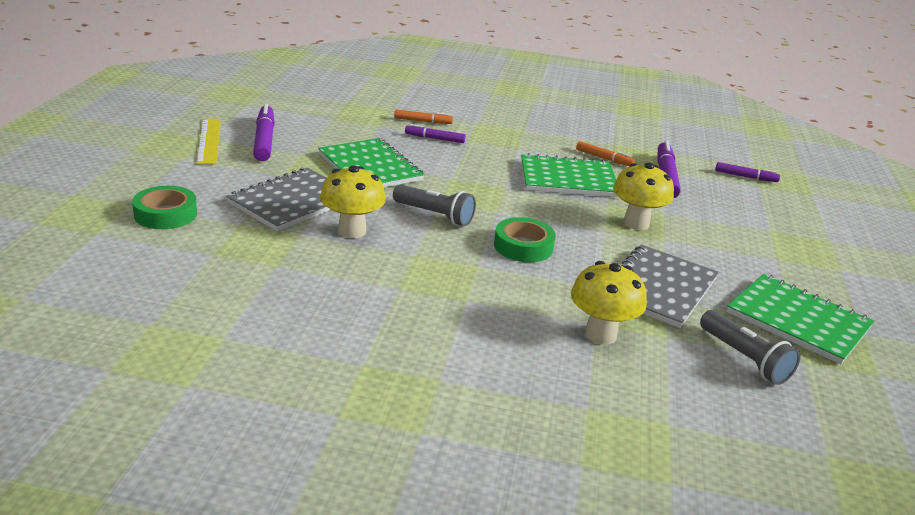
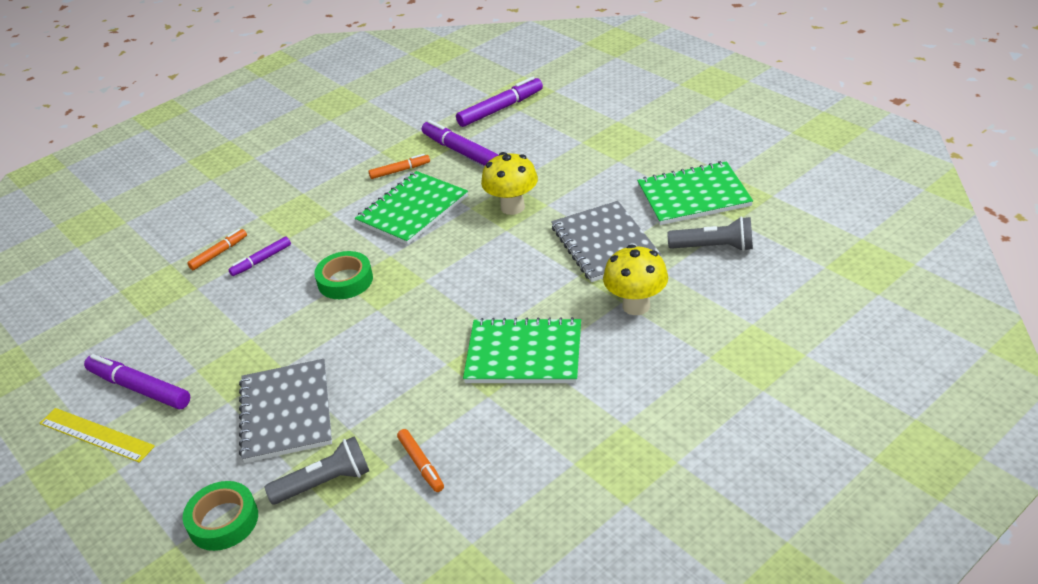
camera: 45 degrees left, 10 degrees up
green notebook [318,138,425,187] -> green notebook moved to [463,317,581,383]
yellow mushroom [320,166,386,238] -> none
grey flashlight [393,185,476,226] -> grey flashlight moved to [265,436,369,505]
green tape [494,217,556,262] -> green tape moved to [314,251,373,299]
purple marker [715,162,780,182] -> purple marker [456,77,543,127], size x1.70
none -> orange marker [397,429,444,492]

